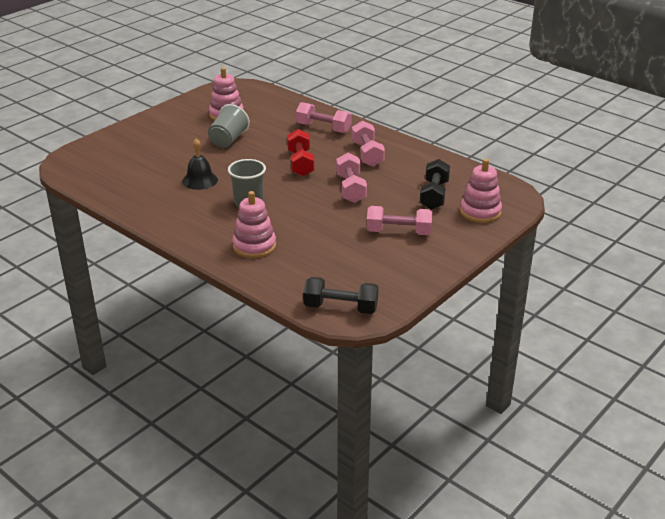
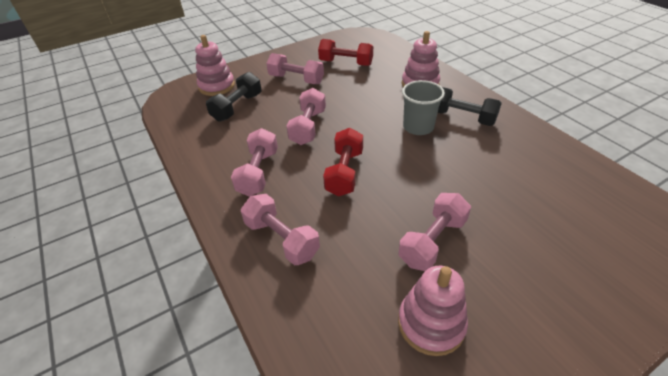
camera: 160 degrees left, 10 degrees up
black bell [182,138,218,190] -> none
grey cup [208,104,250,148] -> pink dumbbell [398,193,471,271]
black dumbbell [303,277,379,314] -> black dumbbell moved to [438,87,502,126]
none -> red dumbbell [318,39,373,66]

